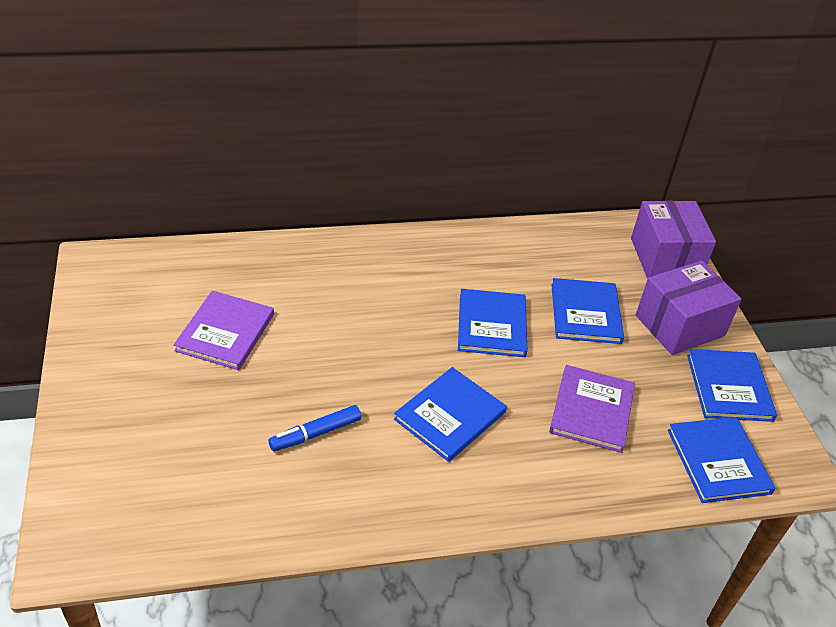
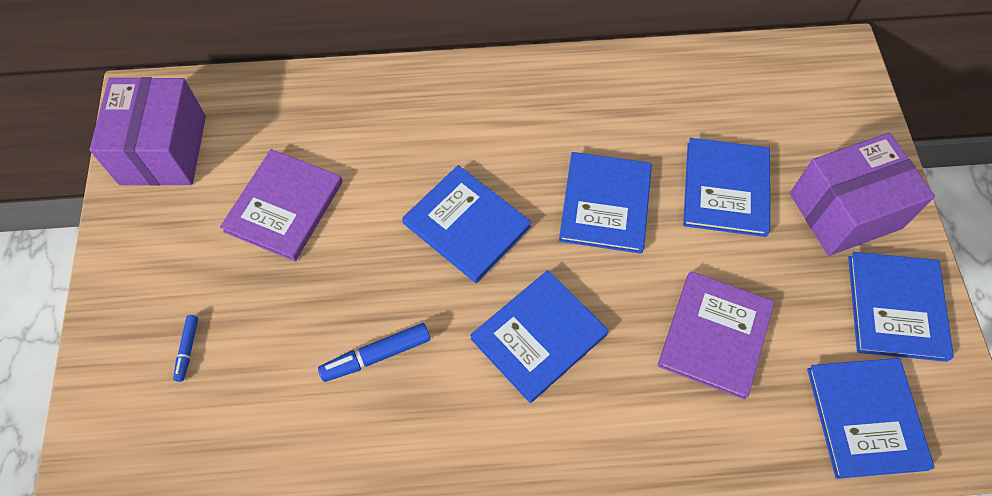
camera: 10 degrees right, 20 degrees up
purple box [631,200,716,279] -> purple box moved to [89,77,206,186]
none -> blue marker [173,315,198,382]
none -> blue book [402,165,531,283]

